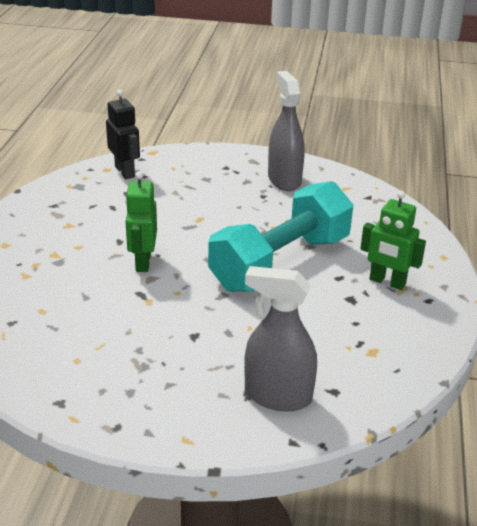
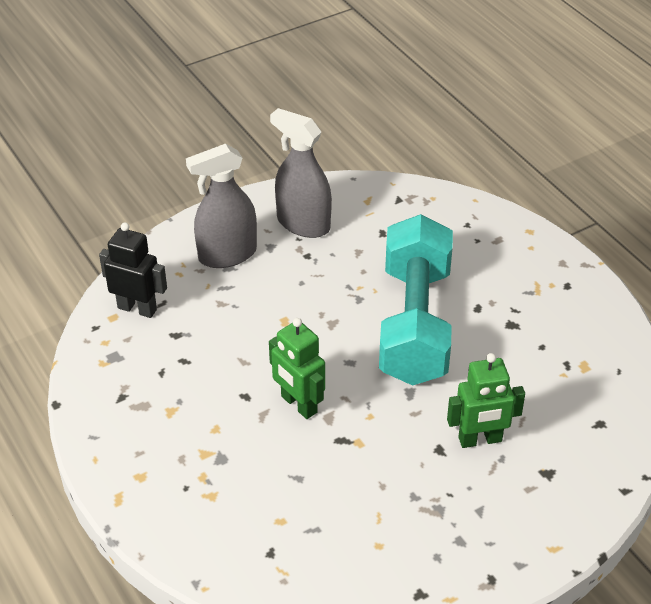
camera: 40 degrees left, 10 degrees up
grey spray bottle [244,266,317,411] -> grey spray bottle moved to [186,144,257,268]
green robot [360,191,426,290] -> green robot moved to [447,353,525,448]

